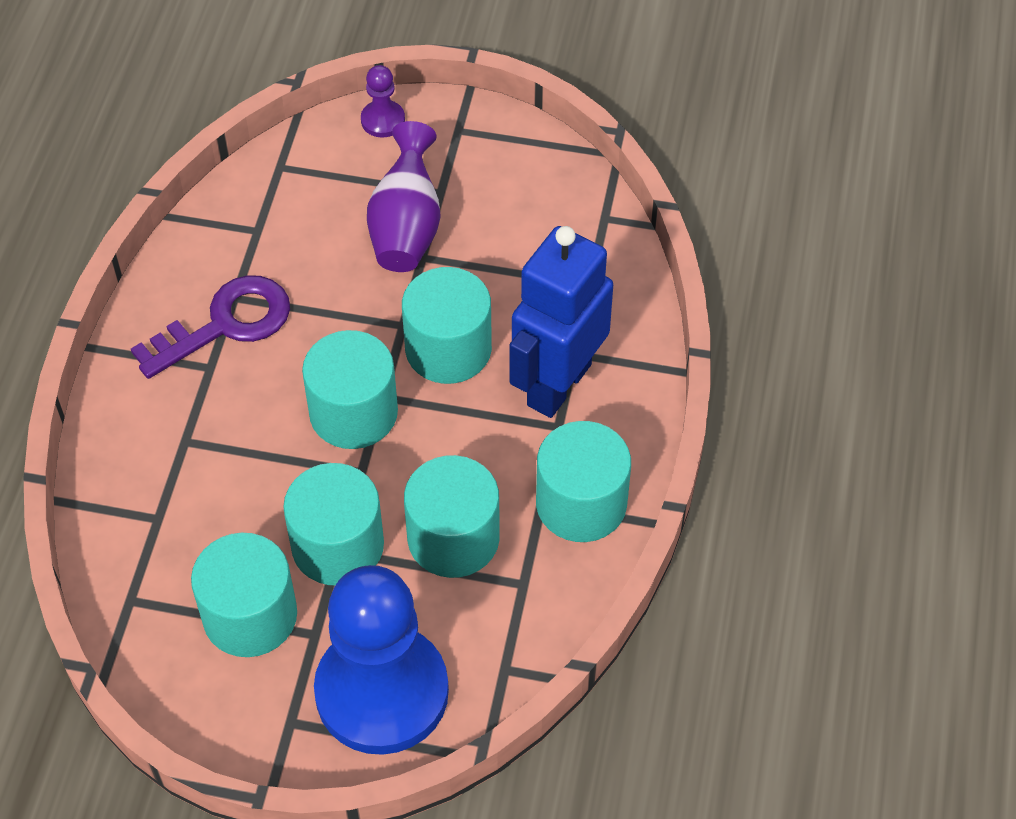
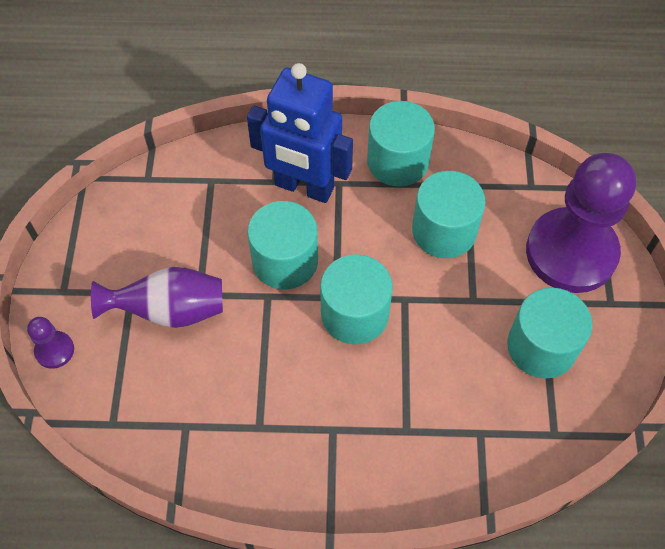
camera: 100 degrees left, 5 degrees up
purple key [131,275,290,379] -> none
turquoise cylinder [283,463,384,585] -> none
blue pawn [314,565,449,755] -> purple pawn [526,153,636,293]

